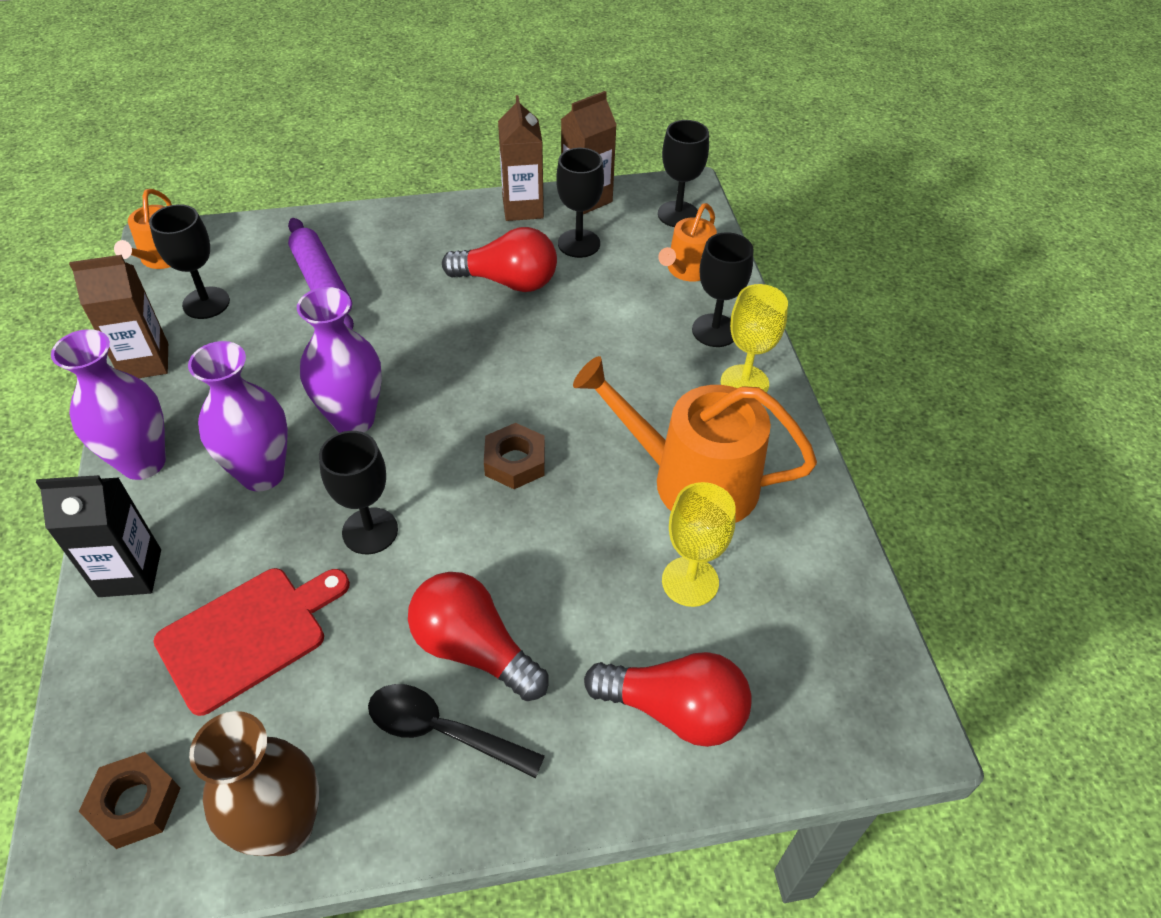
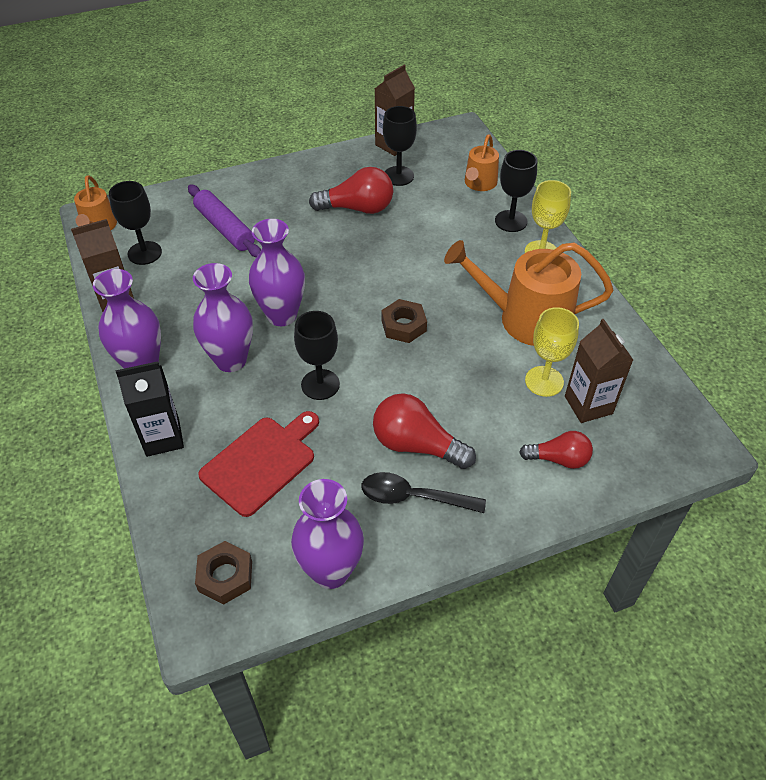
camera: 10 degrees left, 0 degrees up
brown vase [189,711,319,856] -> purple vase [291,479,364,589]
brown carton [498,95,544,221] -> brown carton moved to [565,319,633,423]
red light bulb [584,652,752,747] -> red light bulb [519,431,593,469], size x0.64
black goblet [658,120,709,227] -> none

